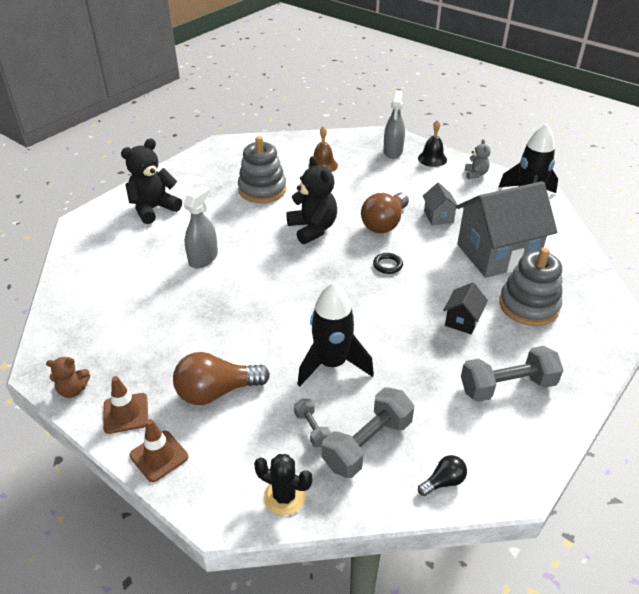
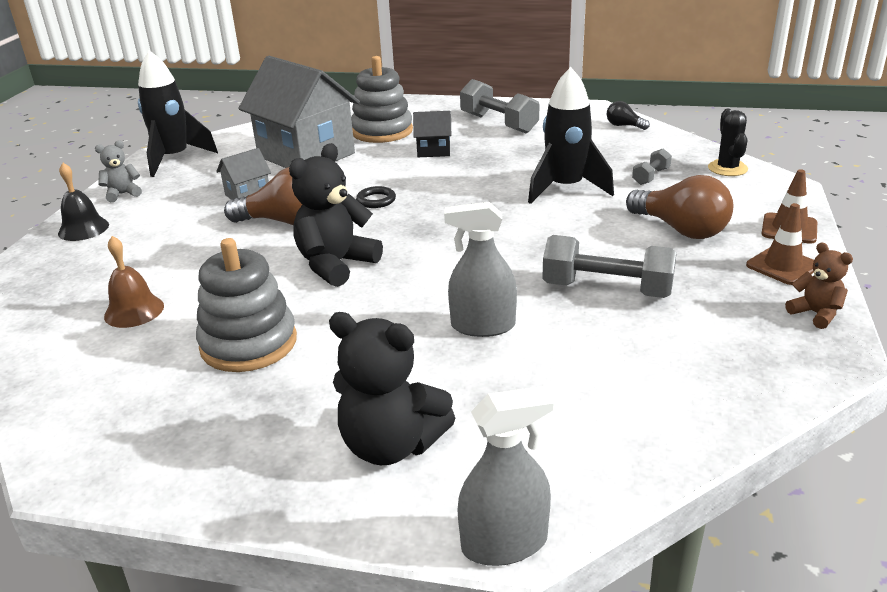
camera: 115 degrees left, 10 degrees down
grey dumbbell [322,387,414,478] -> grey dumbbell moved to [542,235,677,298]
grey spray bottle [383,91,405,159] -> grey spray bottle moved to [457,386,555,566]

